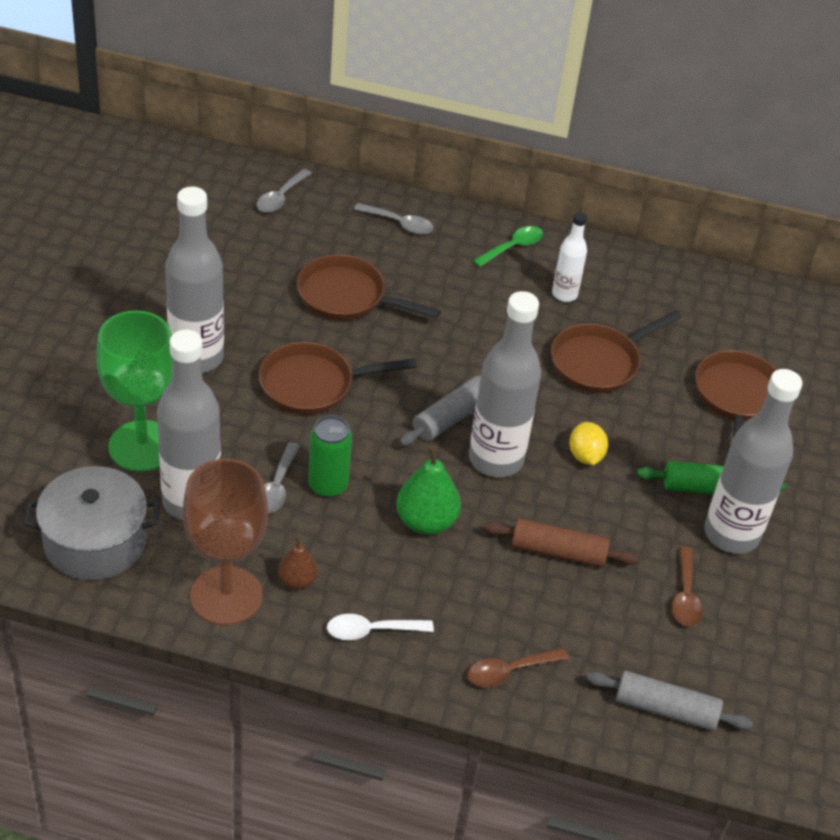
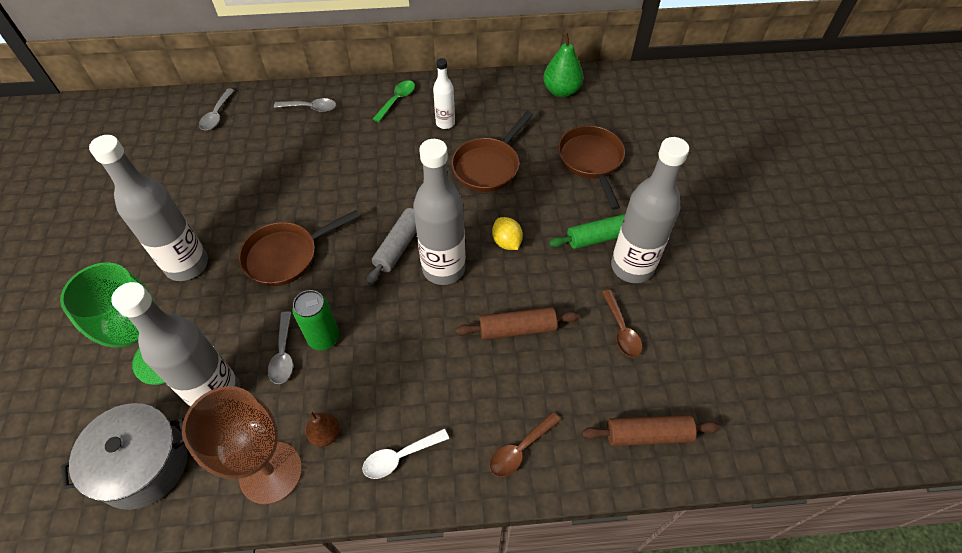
camera: 15 degrees left, 10 degrees up
brown pan [297,255,441,321] -> none
green pear [396,445,461,535] -> green pear moved to [543,32,583,97]
grey rolling pin [587,671,753,731] -> brown rolling pin [582,415,720,446]

